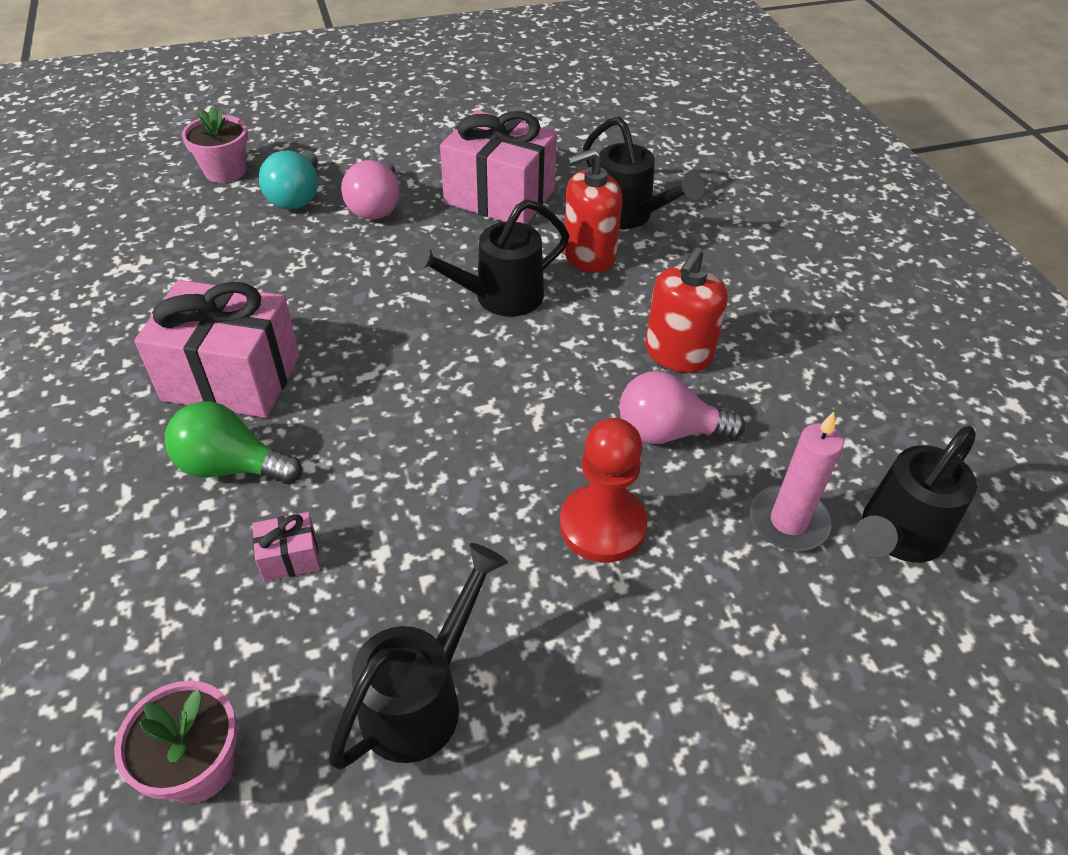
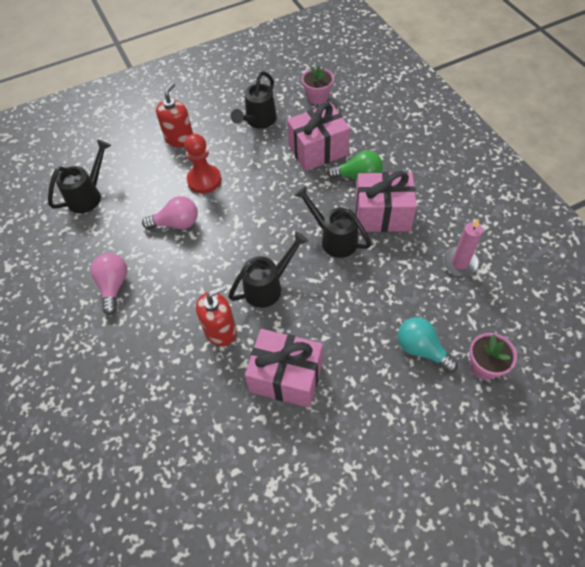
camera: 175 degrees right, 10 degrees up
pink gift [253,512,320,582] -> pink gift [287,103,350,171], size x2.39
turquoise light bulb [259,150,318,209] -> turquoise light bulb turned 45 degrees counterclockwise [398,317,458,373]
pink light bulb [341,159,400,220] -> pink light bulb moved to [91,253,127,315]
black watering can [583,117,704,229] -> black watering can moved to [294,186,371,258]
red soap dispenser [645,247,728,373] -> red soap dispenser moved to [156,83,193,147]
pink candle [750,412,844,551] -> pink candle moved to [443,218,483,276]

